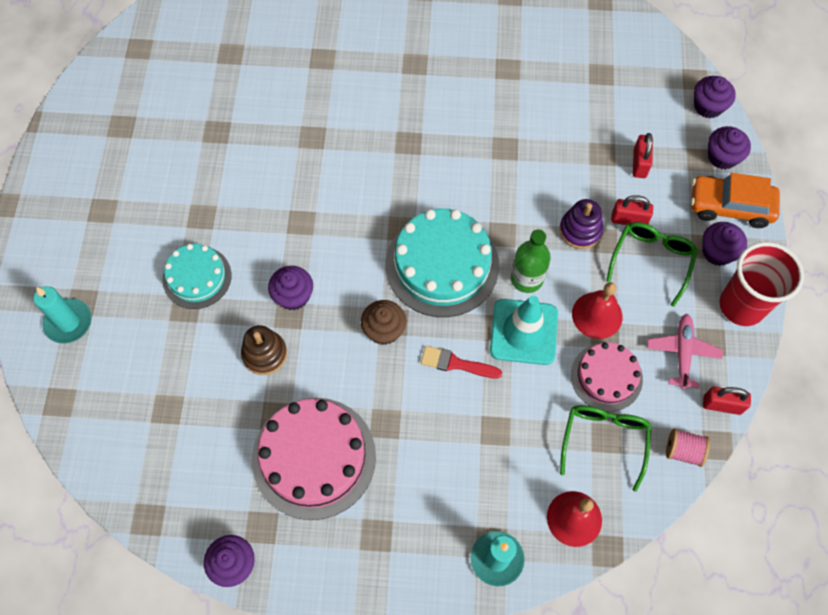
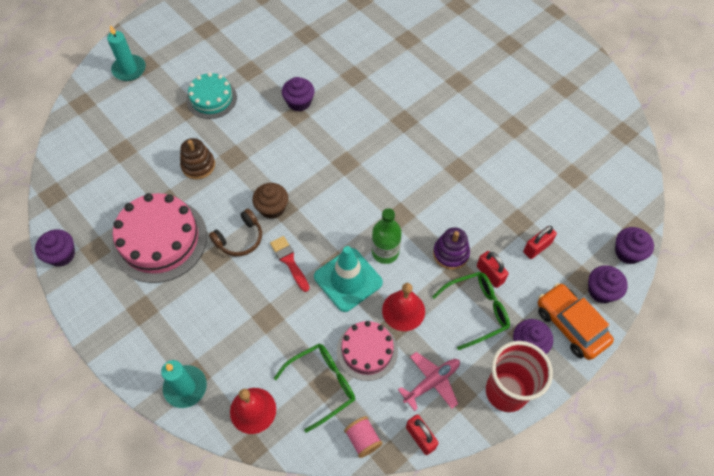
camera: 45 degrees right, 5 degrees down
purple cupcake [268,266,313,310] -> purple cupcake moved to [282,77,315,112]
turquoise cake [386,209,499,317] -> none
none -> brown headphones [209,209,262,256]

